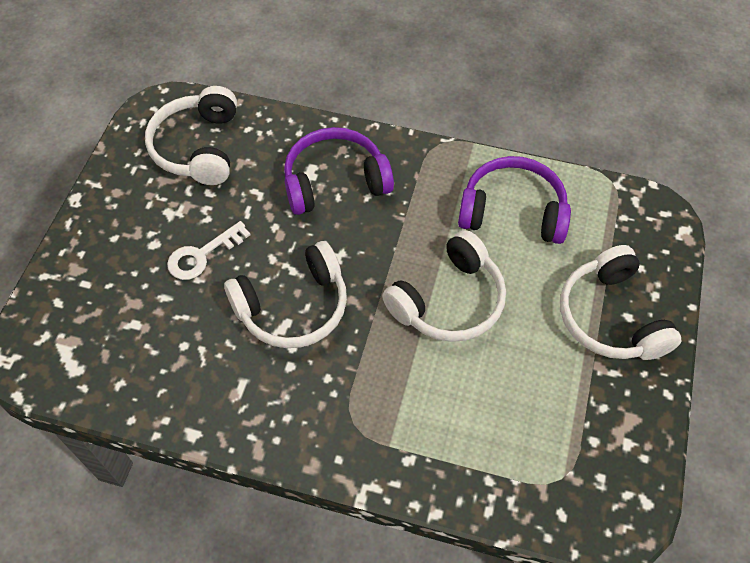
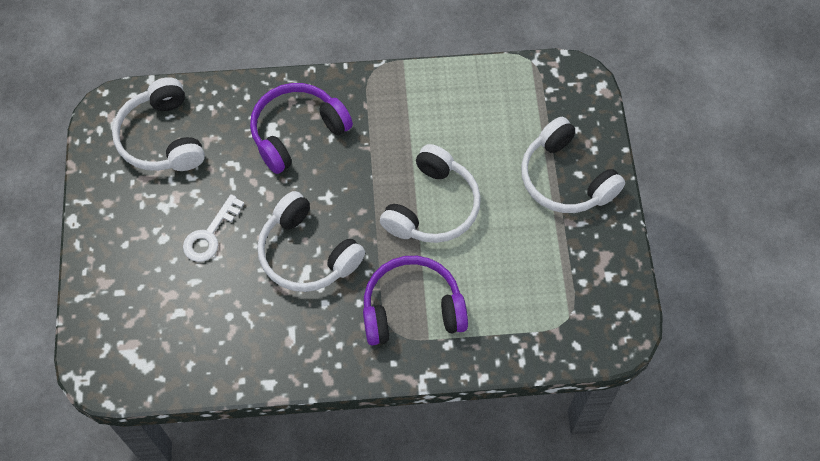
camera: 20 degrees left, 5 degrees up
white headphones [224,241,347,348] -> white headphones turned 90 degrees clockwise [257,191,365,292]
purple headphones [458,156,571,244] -> purple headphones moved to [363,256,468,346]

